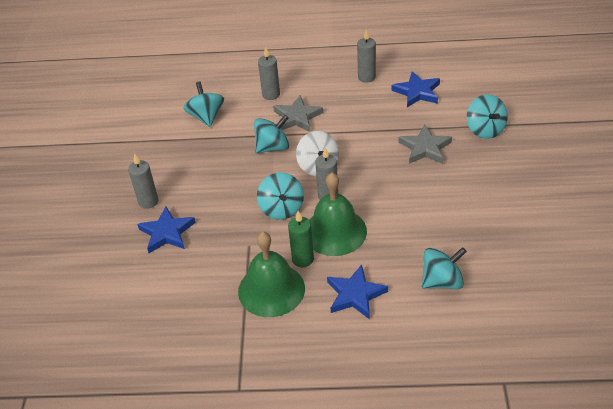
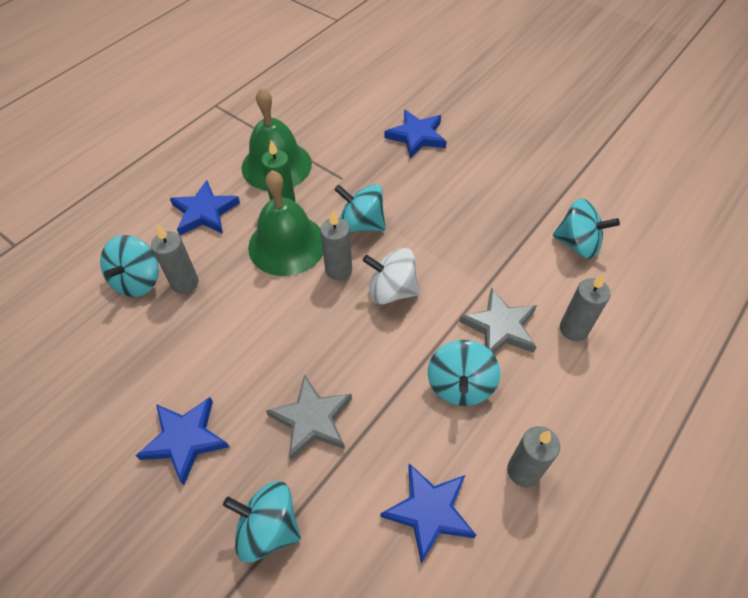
camera: 125 degrees right, 10 degrees up
grey candle [128,153,158,209] -> grey candle moved to [151,224,199,294]
turquoise spinning top [254,115,289,153] -> turquoise spinning top moved to [428,340,500,406]
none -> blue star [136,397,229,485]

